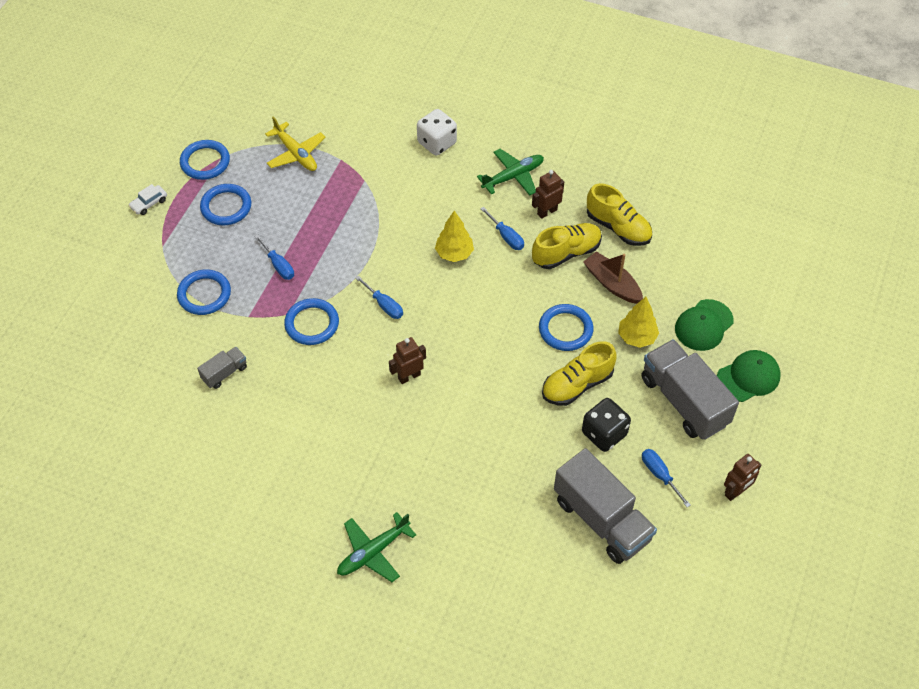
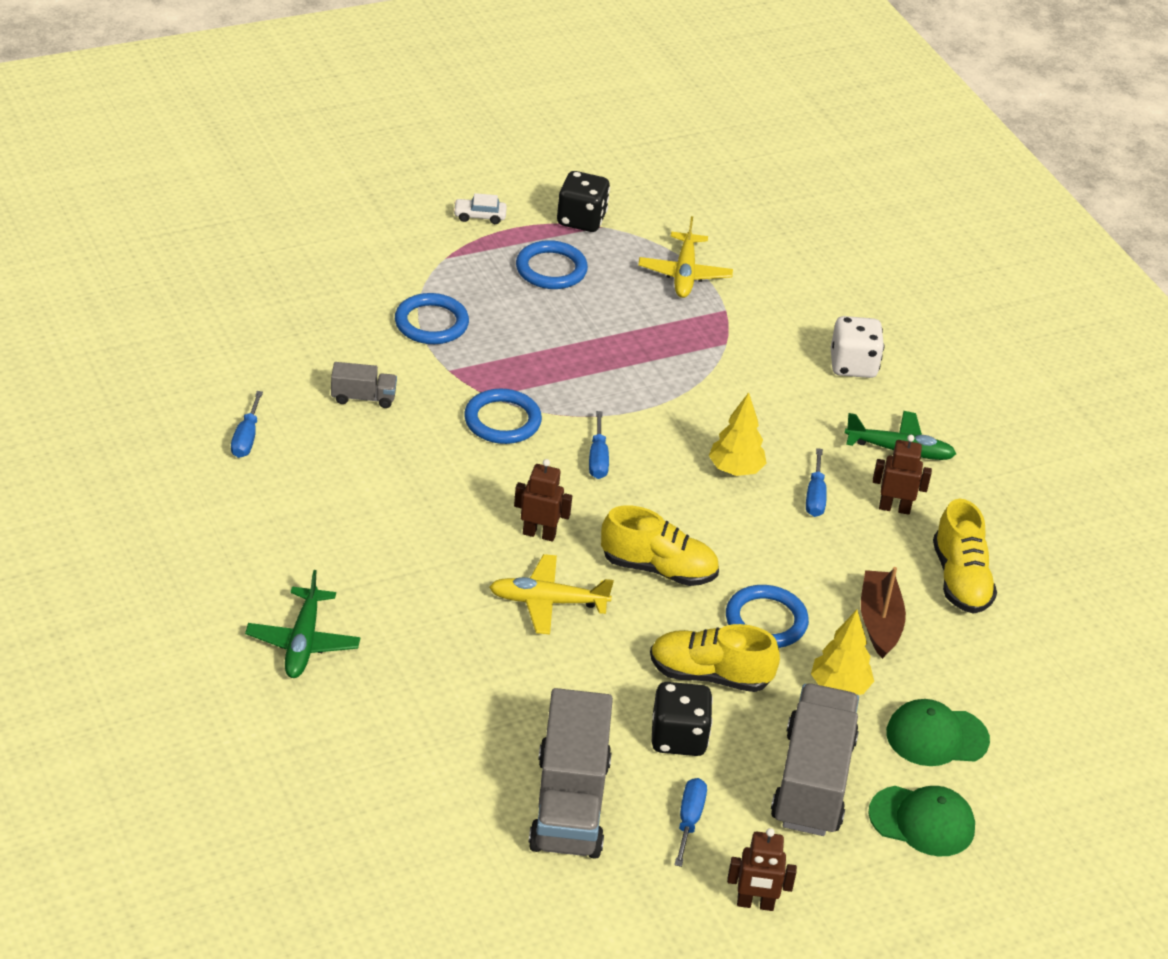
camera: 40 degrees right, 15 degrees down
blue ring [180,140,230,180] -> black dice [557,171,610,232]
blue screwdriver [255,235,294,280] -> blue screwdriver moved to [231,391,263,458]
green plane [337,512,416,582] -> green plane turned 90 degrees counterclockwise [245,570,360,678]
yellow shoe [532,223,602,269] -> yellow shoe moved to [601,505,719,586]
none -> yellow plane [489,554,614,635]

